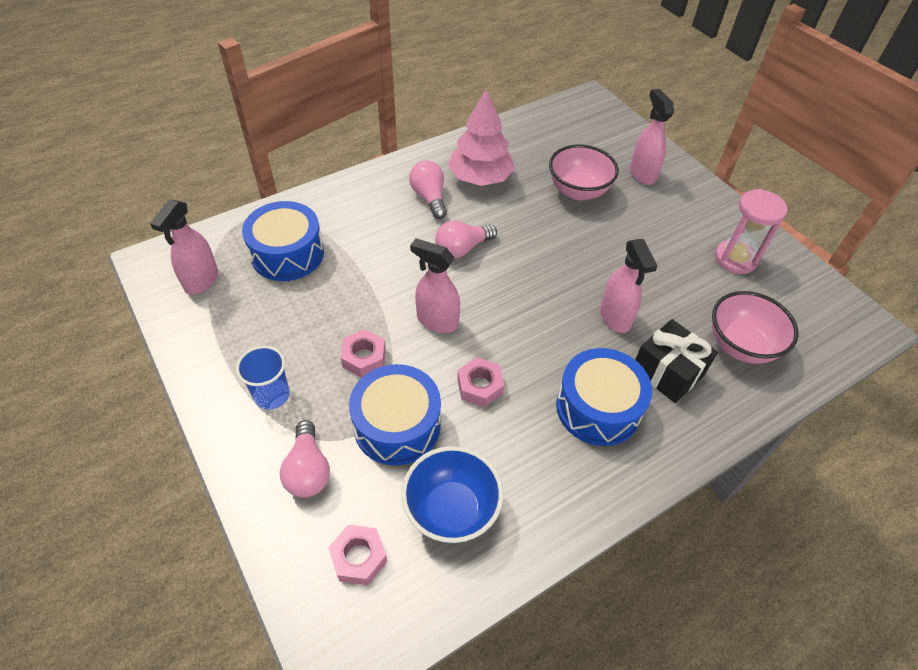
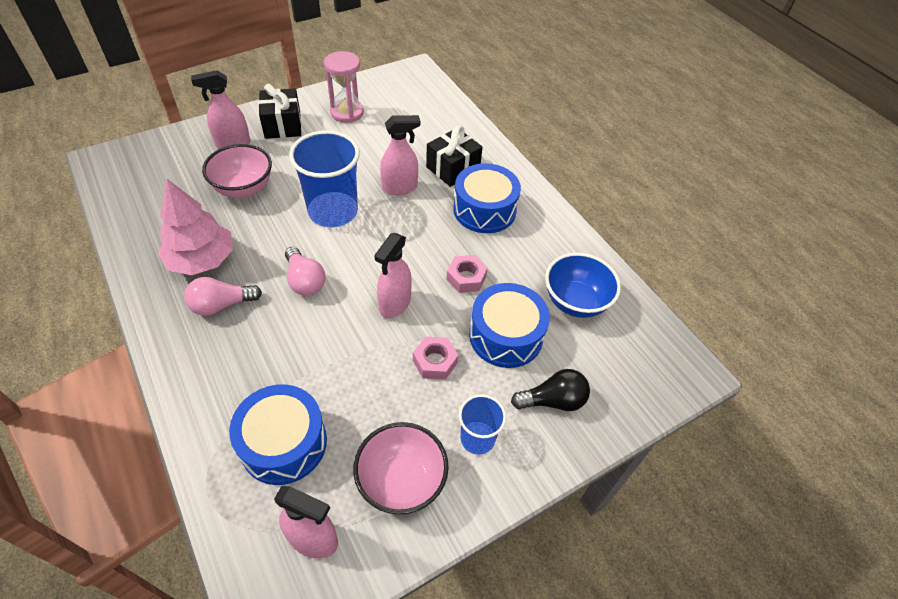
camera: 90 degrees left, 0 degrees up
pink light bulb [280,420,330,498] -> black light bulb [511,369,590,411]
pink nut [328,525,387,585] -> none
pink bowl [712,291,799,364] -> pink bowl moved to [353,422,449,514]
none -> black gift [259,84,301,139]
none -> blue cup [289,130,360,227]

